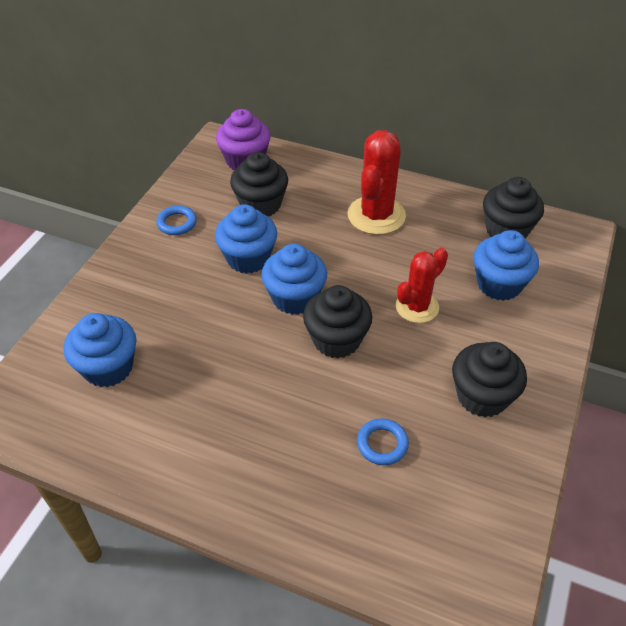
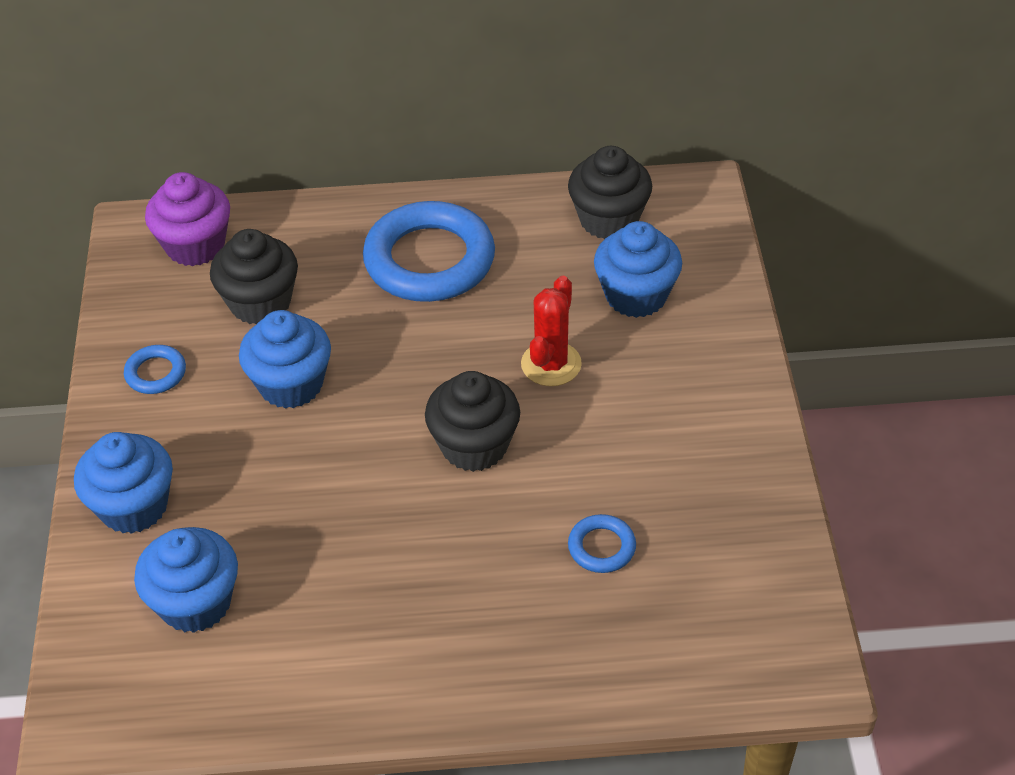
camera: 25 degrees left, 0 degrees up
blue cupcake [261,244,327,315] -> blue cupcake moved to [74,432,173,534]
red cactus [347,130,406,235] -> blue ring [363,201,495,302]
black cupcake [452,342,527,418] -> none

